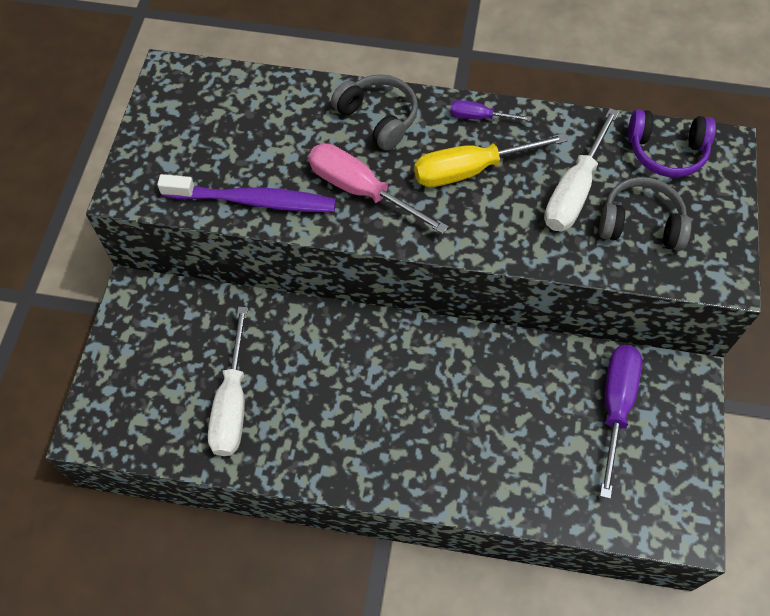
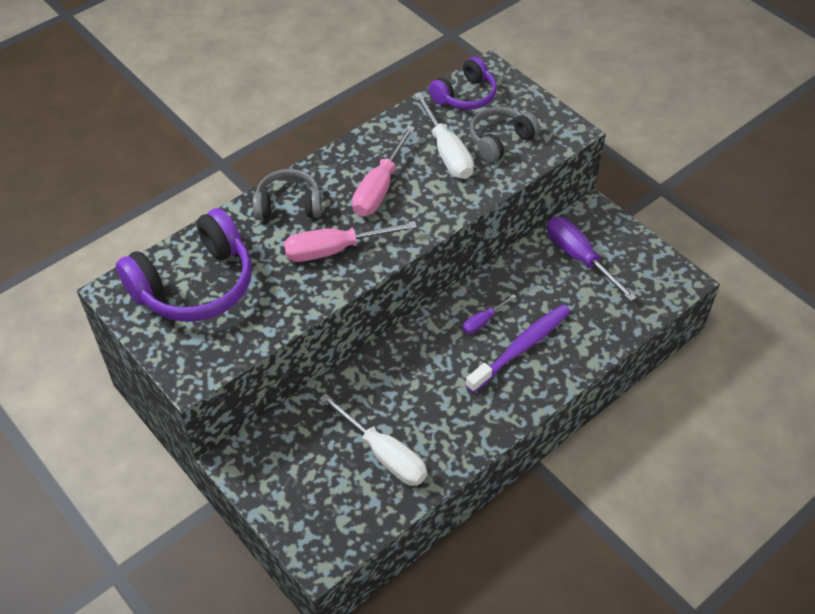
camera: 50 degrees left, 10 degrees down
purple toothbrush [157,174,336,212] -> purple toothbrush moved to [466,304,571,393]
yellow screwdriver [414,133,568,187] -> pink screwdriver [352,125,415,216]
purple screwdriver [450,100,532,121] -> purple screwdriver moved to [462,294,516,334]
none -> purple headphones [116,208,252,322]

